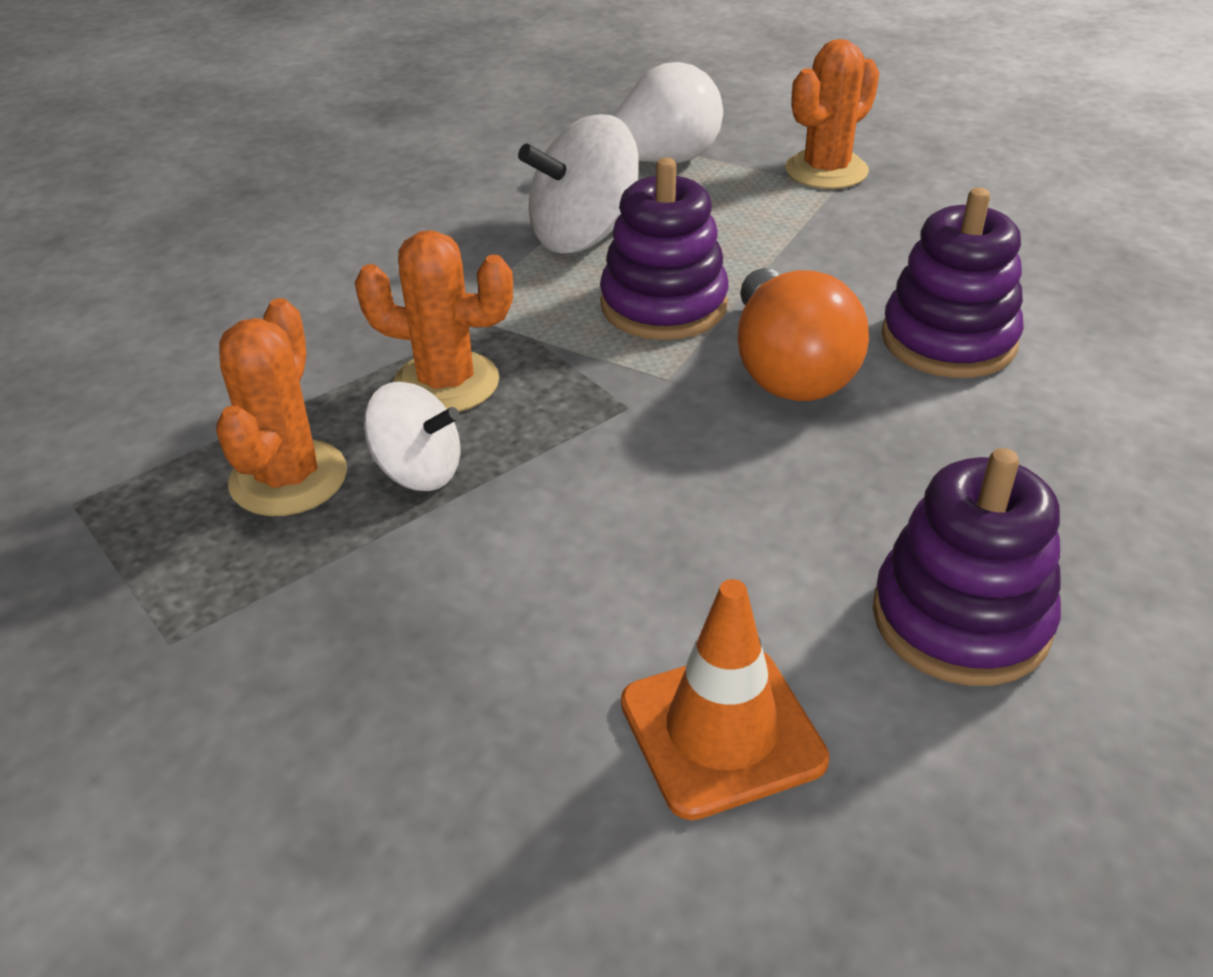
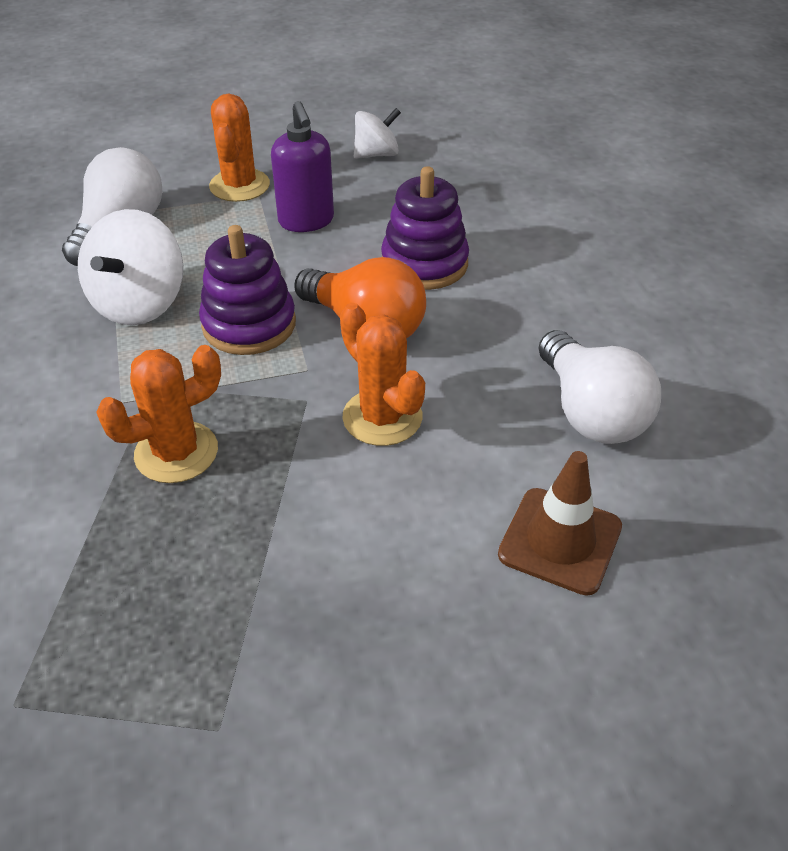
camera: 45 degrees left, 5 degrees up
orange cactus [216,298,347,516] -> orange cactus moved to [340,303,425,446]
white spinning top [364,382,460,491] -> white spinning top moved to [354,108,401,159]
orange traffic cone [621,579,830,820] -> brown traffic cone [498,451,622,596]
purple stacking toy [873,448,1061,686] -> white light bulb [539,330,661,444]
none -> purple soap dispenser [271,101,334,232]

